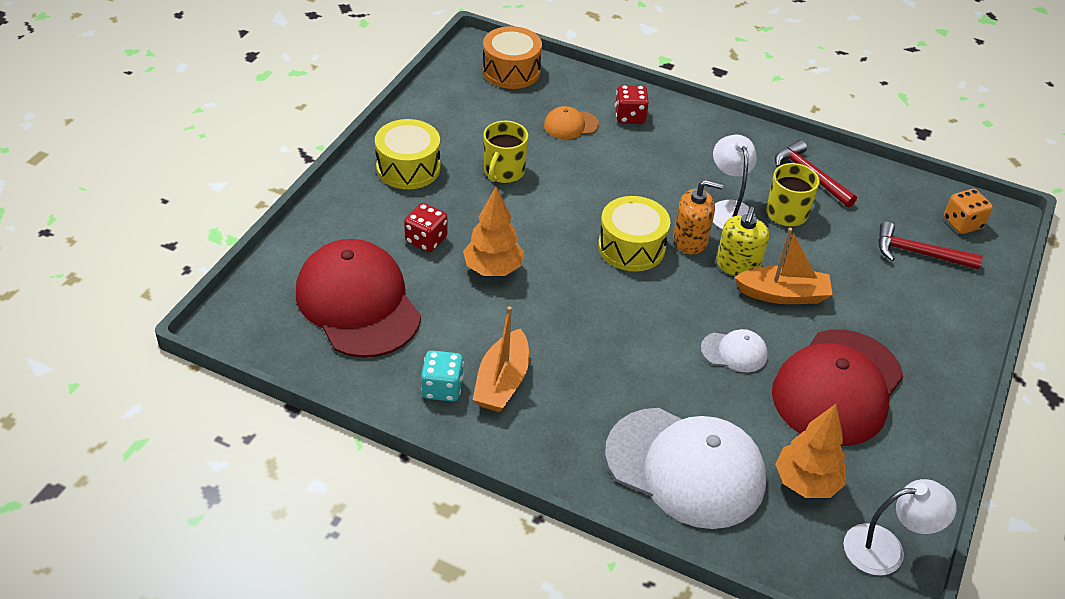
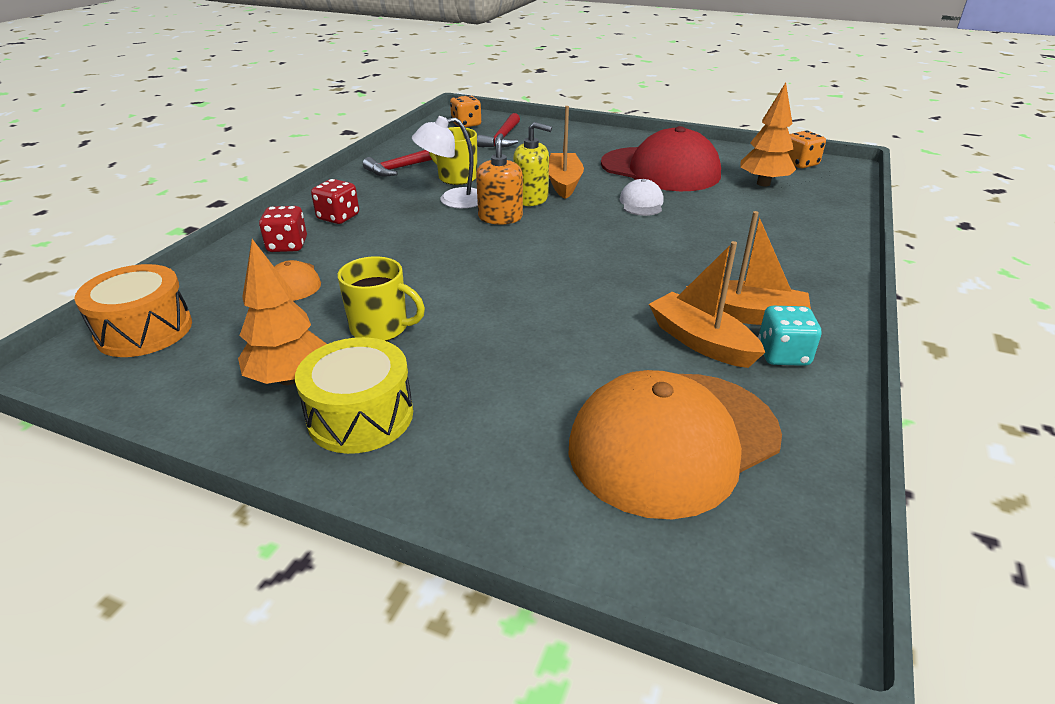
camera: 90 degrees left, 10 degrees down
red cap [296,239,421,358] -> orange cap [569,370,782,519]
red dice [404,203,448,252] -> red dice moved to [311,179,359,224]
orange tree [463,187,524,276] -> orange tree moved to [238,239,327,385]
yellow drum [598,196,670,271] -> none
white cap [605,408,766,529] -> none
white lamp [843,479,957,576] -> orange dice [787,131,826,168]
none -> orange boat [649,241,765,368]

